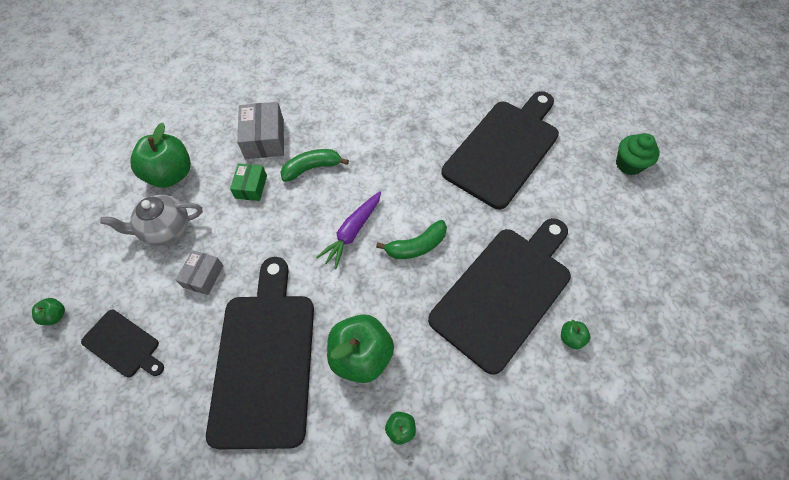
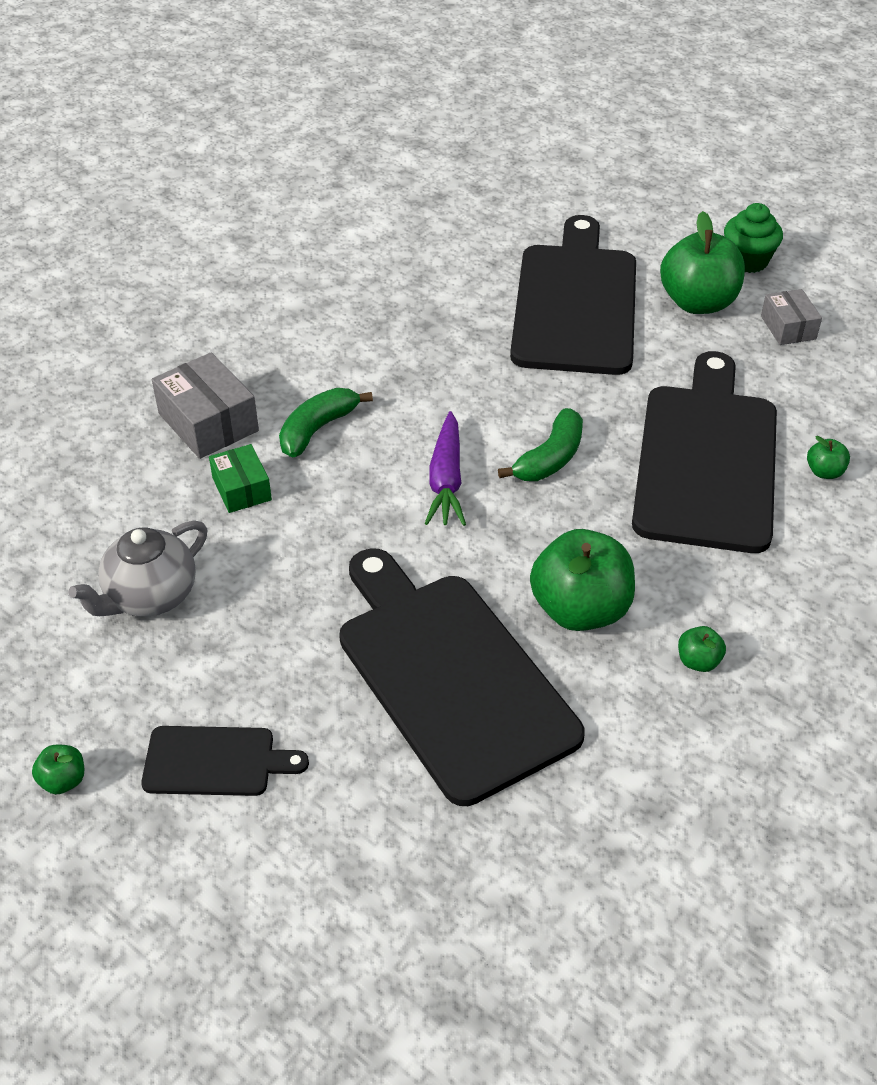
camera: 30 degrees left, 15 degrees down
green apple [130,123,191,188] -> green apple moved to [660,211,745,314]
grey box [176,250,223,295] -> grey box moved to [761,289,822,345]

